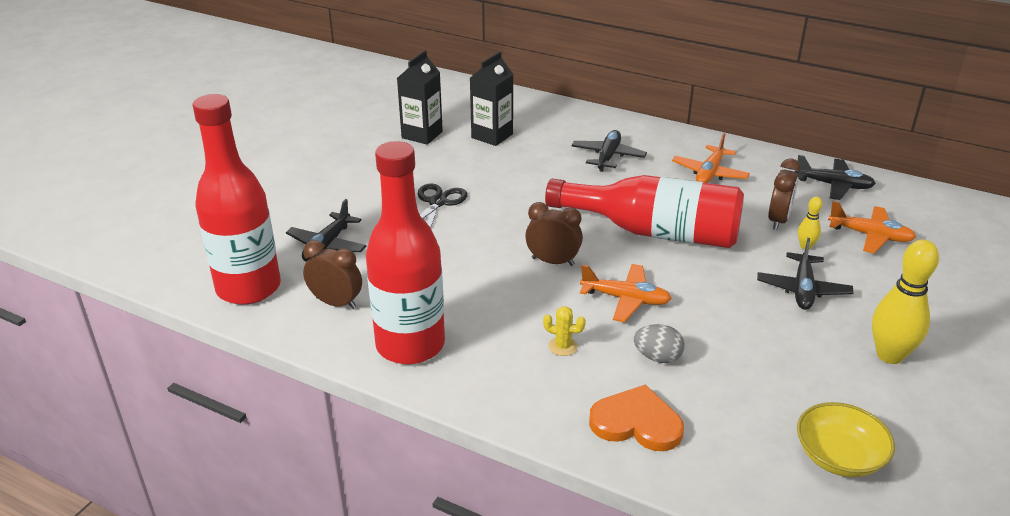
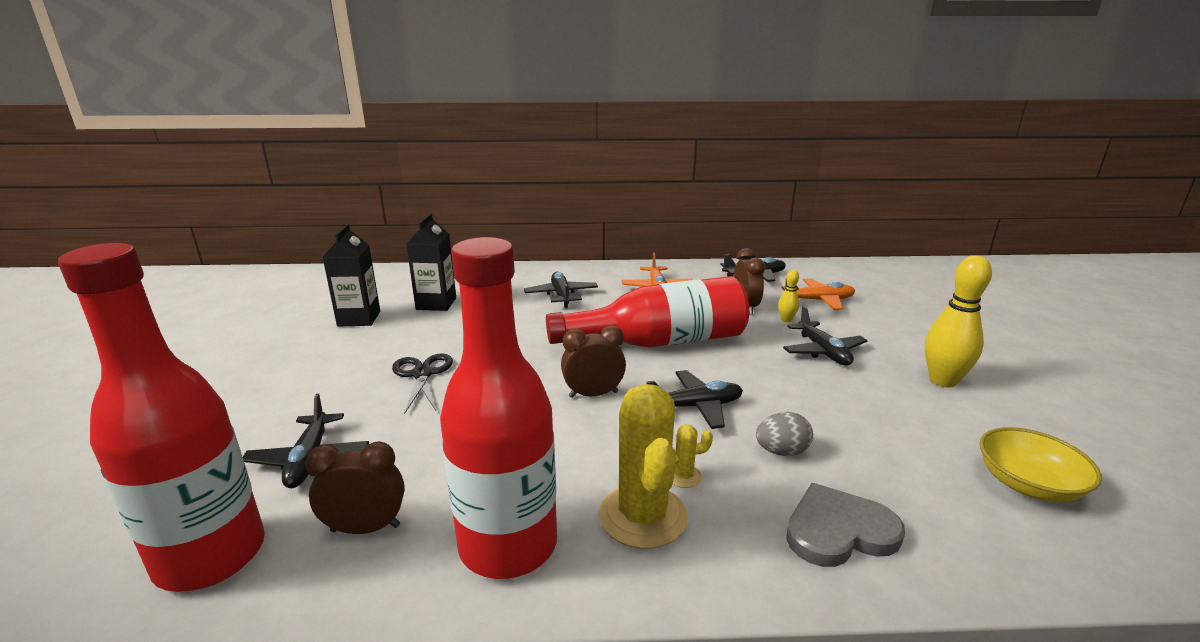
camera: 30 degrees left, 10 degrees down
orange plane [580,264,672,322] -> black plane [646,370,743,429]
orange heart [589,384,684,451] -> grey heart [786,483,905,567]
none -> yellow cactus [599,384,688,549]

